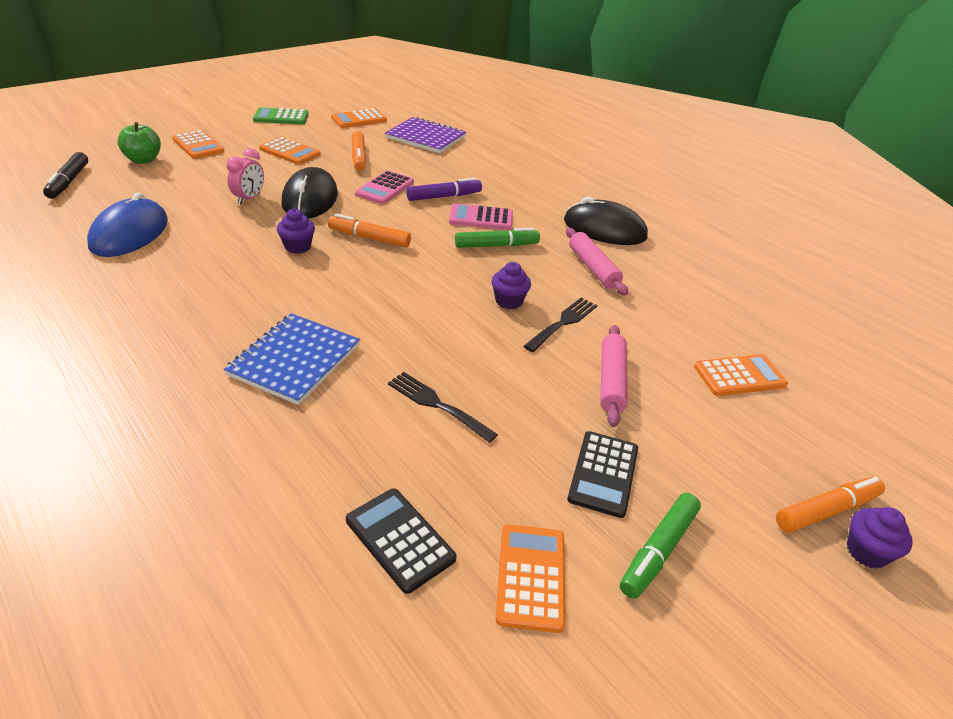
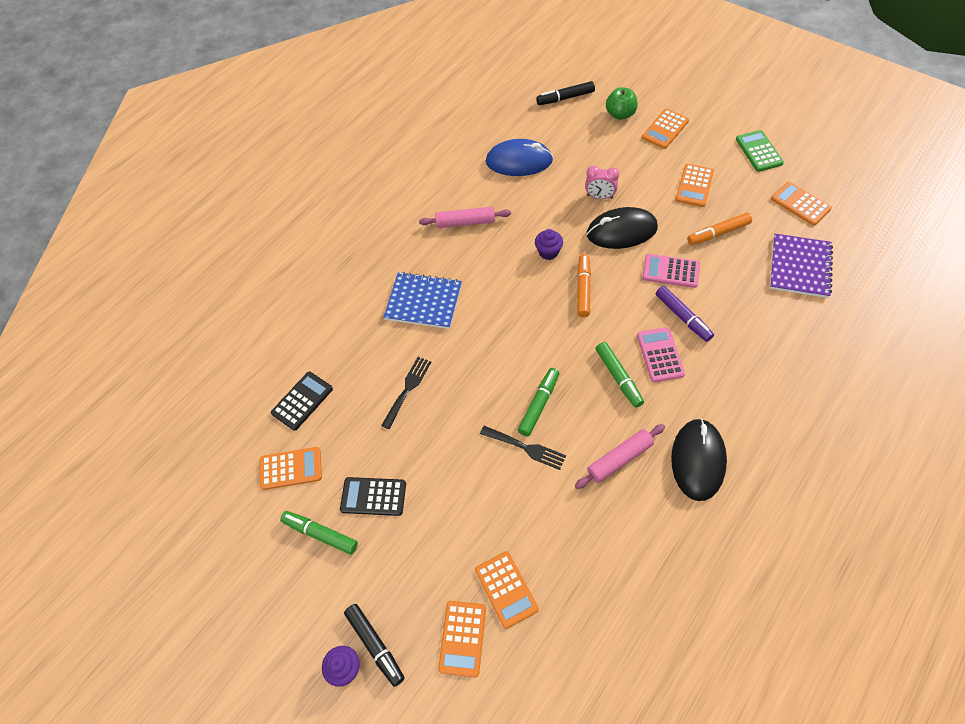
camera: 85 degrees right, 20 degrees up
purple cupcake [492,262,531,309] -> green marker [518,368,559,437]
pink rolling pin [600,325,628,427] -> pink rolling pin moved to [419,207,511,228]
orange marker [776,477,885,533] -> black marker [344,604,405,687]
none -> orange calculator [438,601,486,678]

